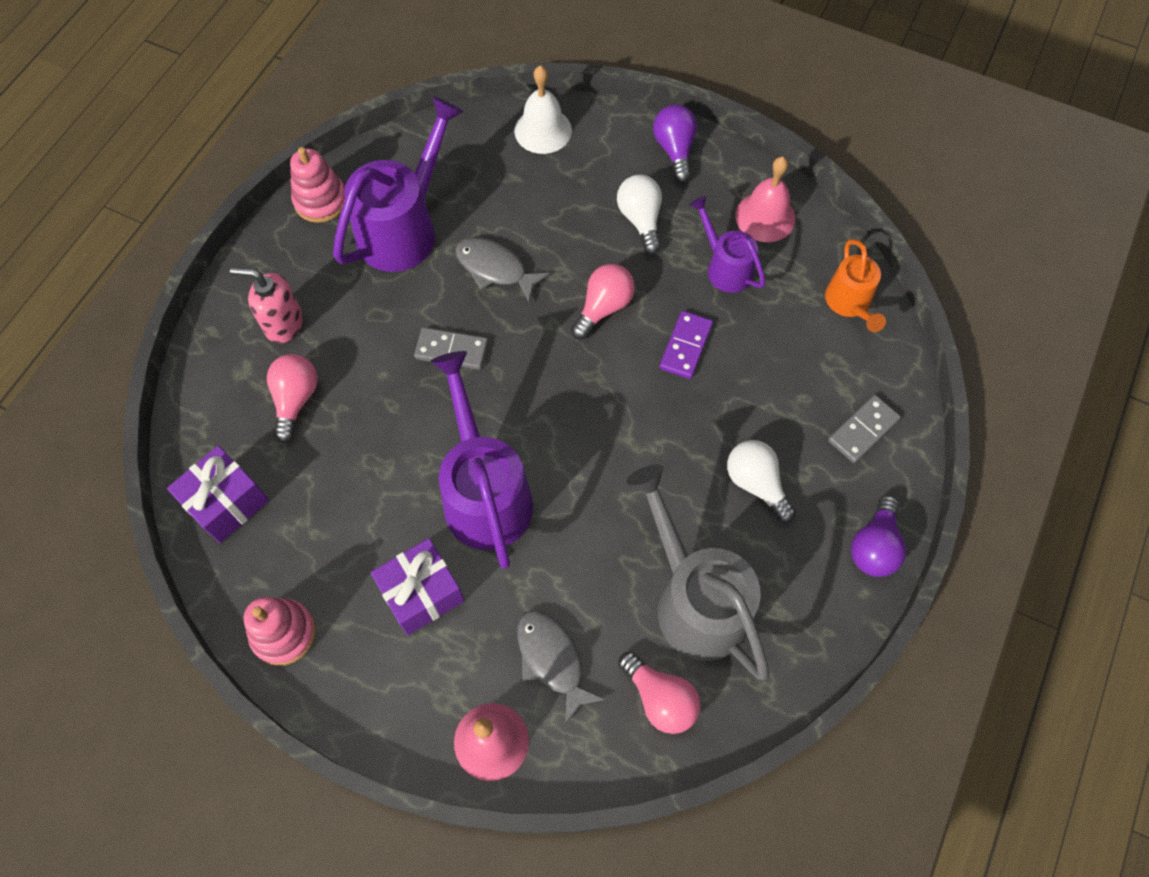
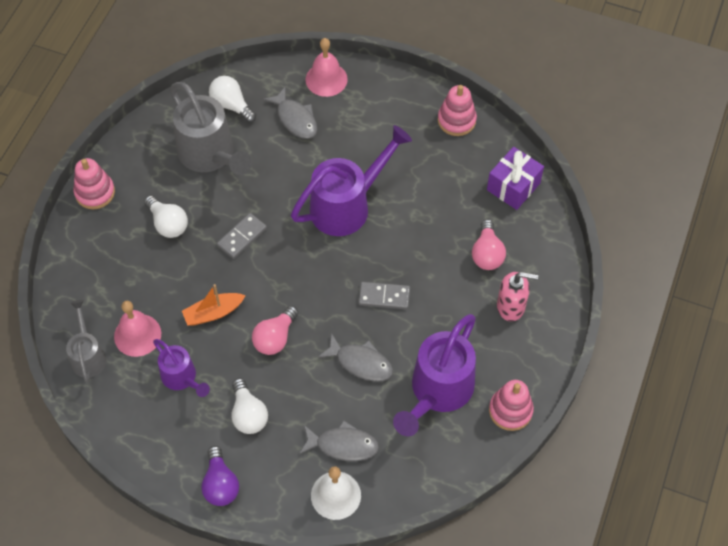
camera: 175 degrees right, 5 degrees down
purple gift [370,538,465,635] -> none
purple watering can [430,351,533,569] -> purple watering can turned 105 degrees counterclockwise [291,125,412,236]
pink light bulb [618,652,700,734] -> white light bulb [209,76,256,123]
purple domino [660,311,713,379] -> orange boat [182,284,246,326]
pink bell [735,156,795,242] -> pink bell moved to [114,301,161,357]
orange watering can [825,239,886,332] -> grey watering can [66,300,106,383]
grey domino [828,395,901,463] -> grey domino moved to [217,213,267,259]
purple light bulb [851,495,906,577] -> pink stacking toy [74,158,115,209]
none -> grey fish [299,420,379,461]

